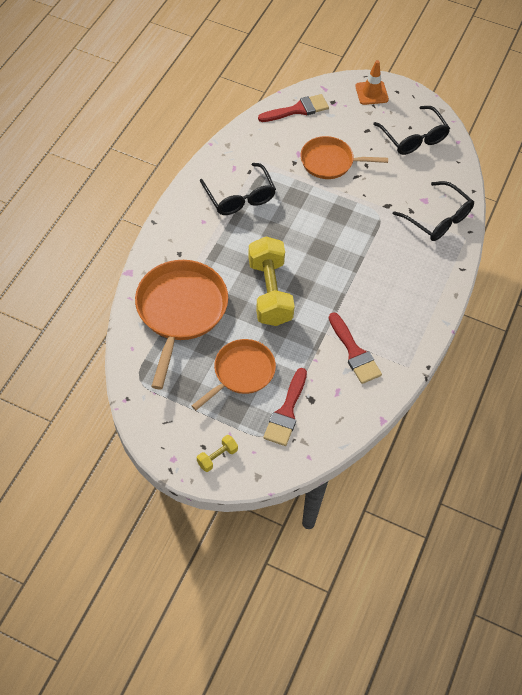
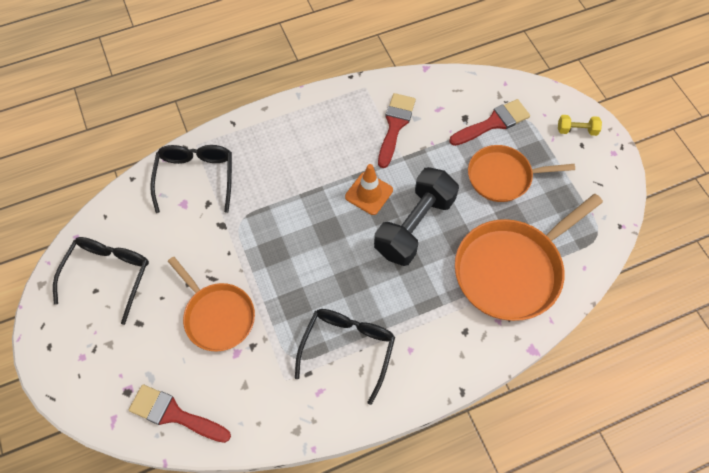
camera: 135 degrees left, 5 degrees up
yellow dumbbell [248,237,295,326] -> black dumbbell [374,167,459,266]
orange traffic cone [355,60,389,105] -> orange traffic cone moved to [345,164,393,215]

